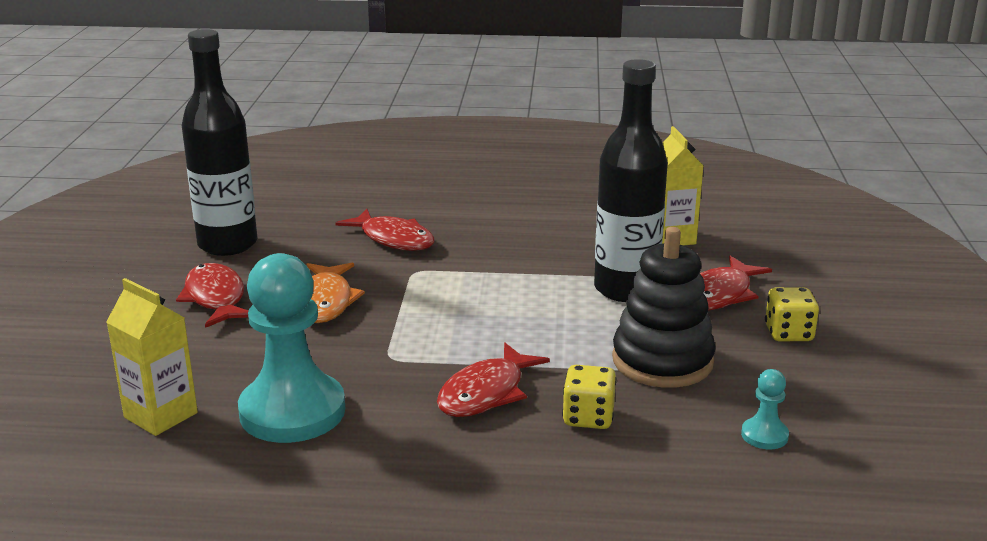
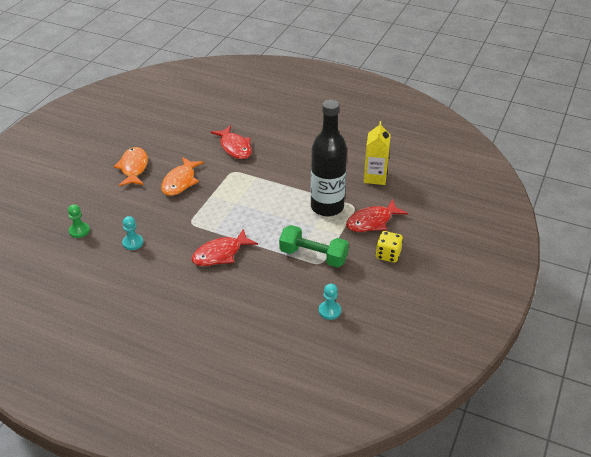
camera: 20 degrees right, 15 degrees up
yellow carton [106,278,198,436] -> green pawn [68,204,90,238]
red fish [176,263,249,328] -> orange fish [114,147,148,186]
black bottle [182,29,257,256] -> none
turquoise pawn [238,253,345,443] -> turquoise pawn [122,216,143,250], size x0.43
yellow dice [562,365,617,429] -> none
black stacking toy [612,227,716,388] -> green dumbbell [279,225,349,268]

